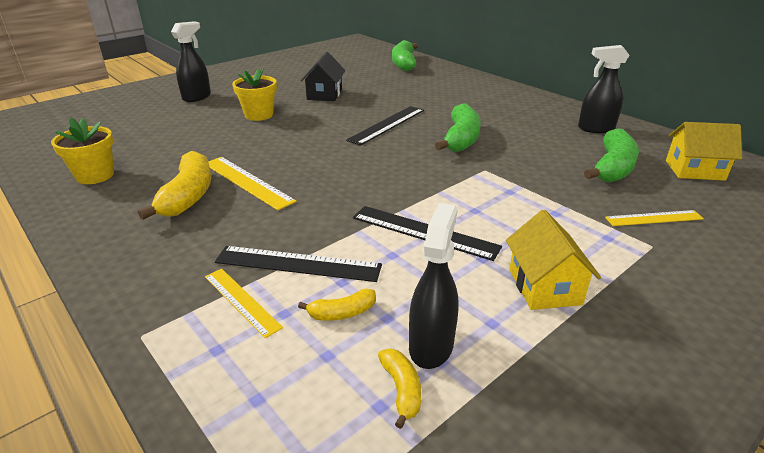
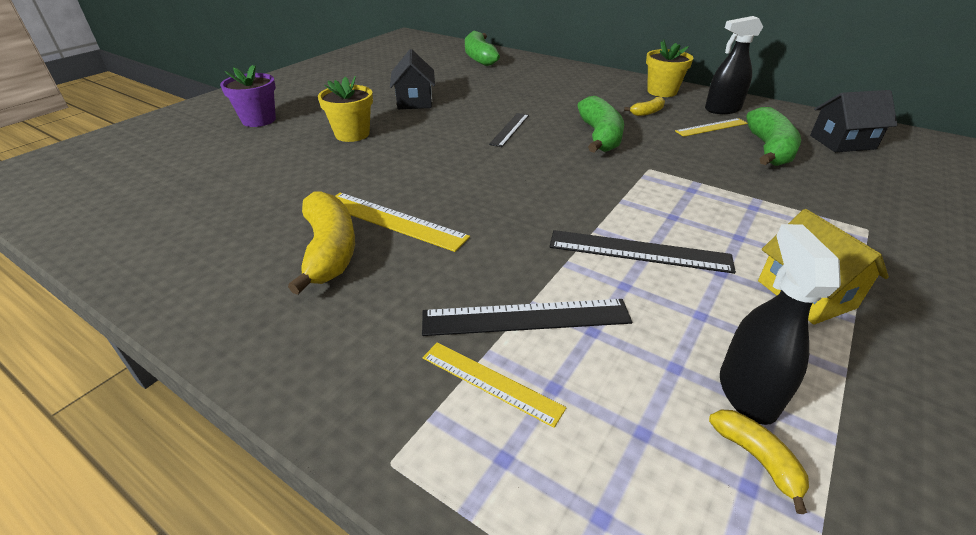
camera: 15 degrees left, 5 degrees up
yellow flower pot [51,117,114,184] -> yellow flower pot moved to [646,39,694,97]
black spray bottle [171,21,211,102] -> purple flower pot [220,65,276,127]
yellow banana [298,289,376,321] -> yellow banana moved to [624,97,665,116]
black ruler [346,106,424,146] -> black ruler [489,113,529,147], size x0.66
yellow ruler [605,210,704,226] -> yellow ruler moved to [675,118,748,137]
yellow house [666,122,742,181] -> black house [810,90,898,152]

